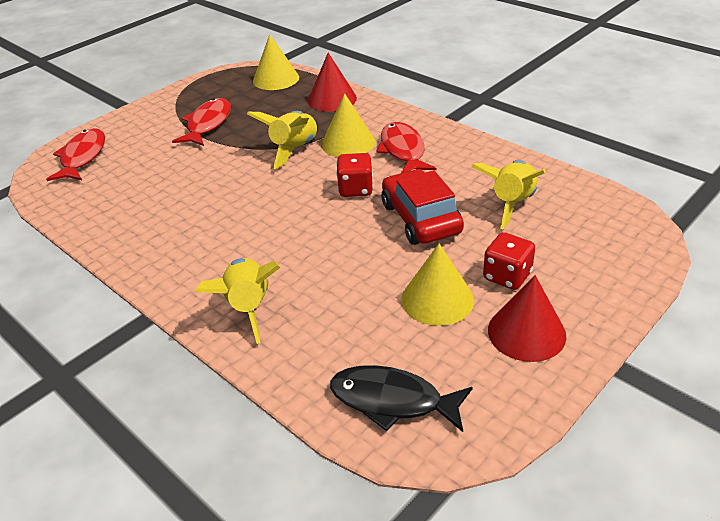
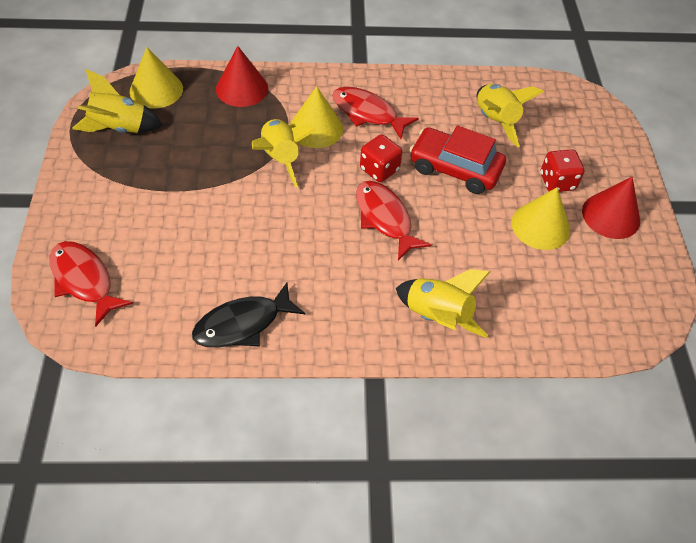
camera: 50 degrees left, 15 degrees up
red fish [172,98,231,146] -> red fish moved to [356,181,431,261]
black fish [330,365,473,432] -> black fish moved to [192,283,305,347]
none -> yellow rocket [72,69,163,133]

